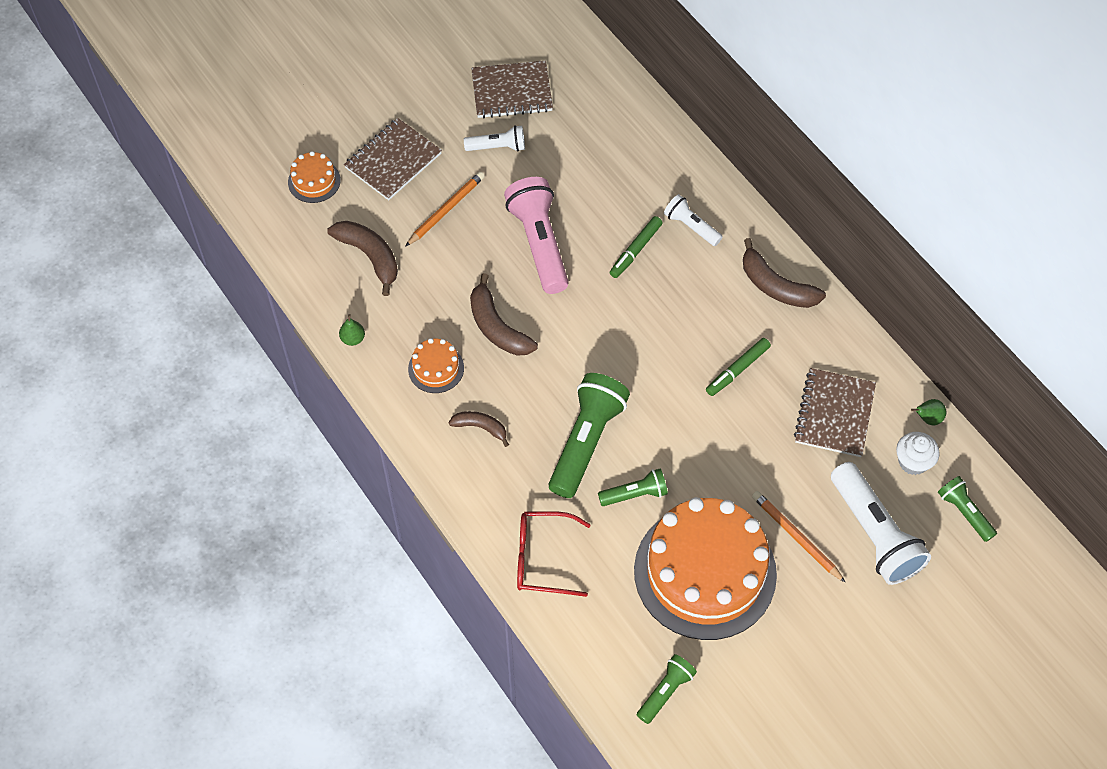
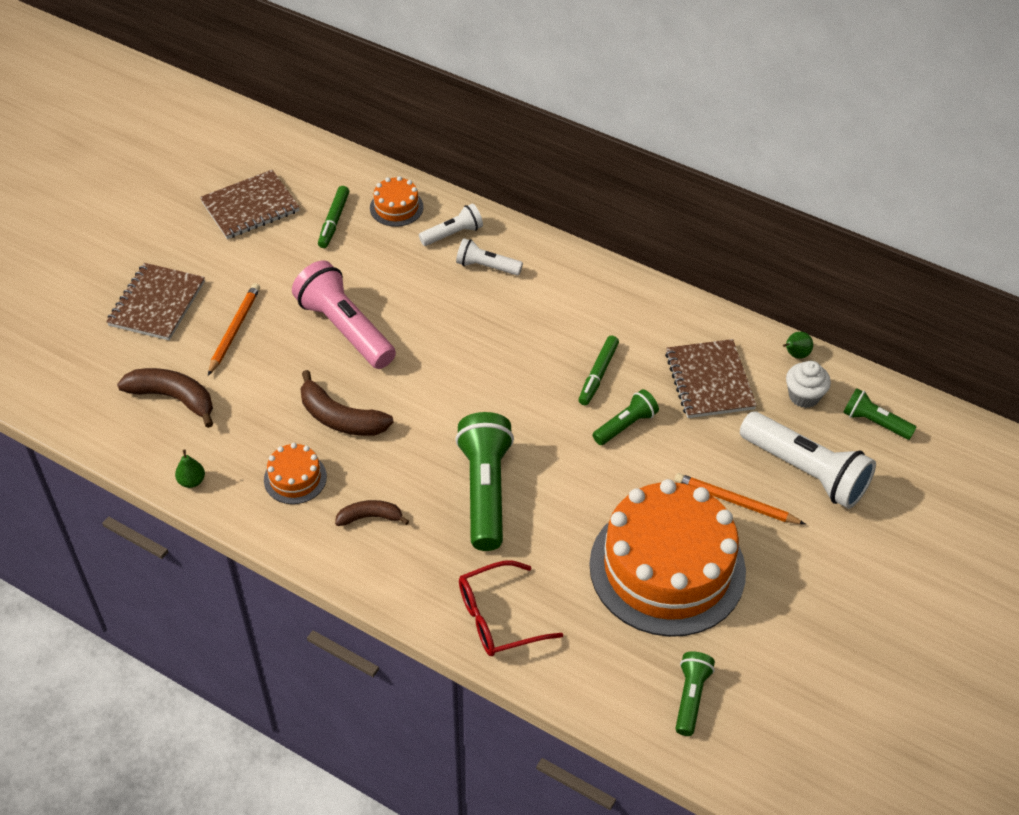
camera: 25 degrees left, 10 degrees down
orange cake [288,151,341,203] -> orange cake moved to [370,176,424,227]
white flashlight [464,125,525,151] -> white flashlight moved to [419,203,483,246]
green flashlight [598,468,668,506] -> green flashlight moved to [593,389,659,445]
green marker [610,216,663,278] -> green marker moved to [318,186,349,248]
brown banana [743,238,826,308] -> none

